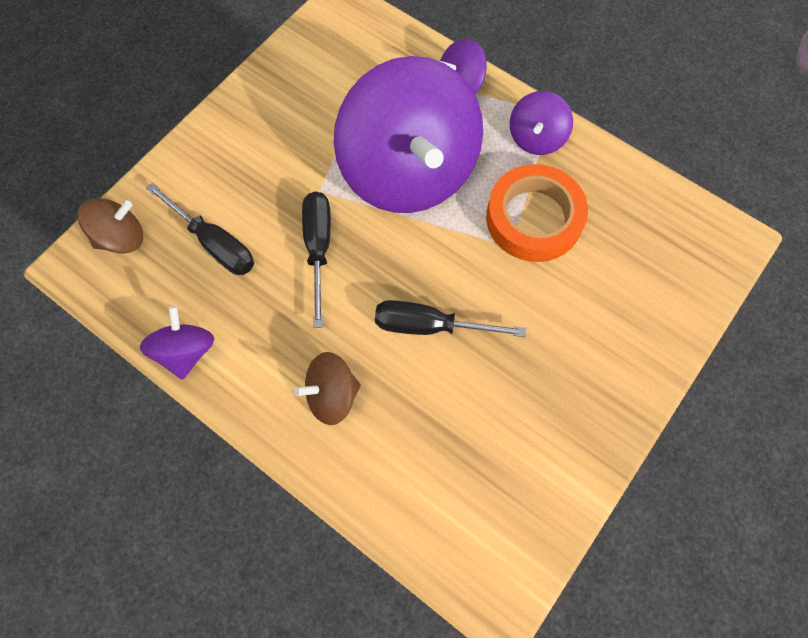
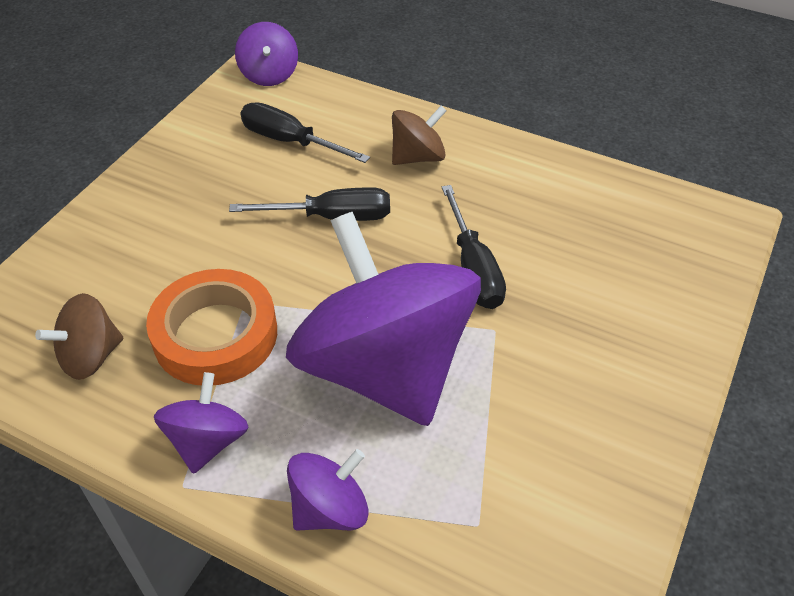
camera: 170 degrees right, 20 degrees down
brown spinning top [78,198,143,253] -> brown spinning top moved to [35,293,123,380]
purple spinning top [140,306,214,380] -> purple spinning top moved to [235,22,298,86]
black screwdriver [146,183,254,275] -> black screwdriver moved to [241,102,370,163]

